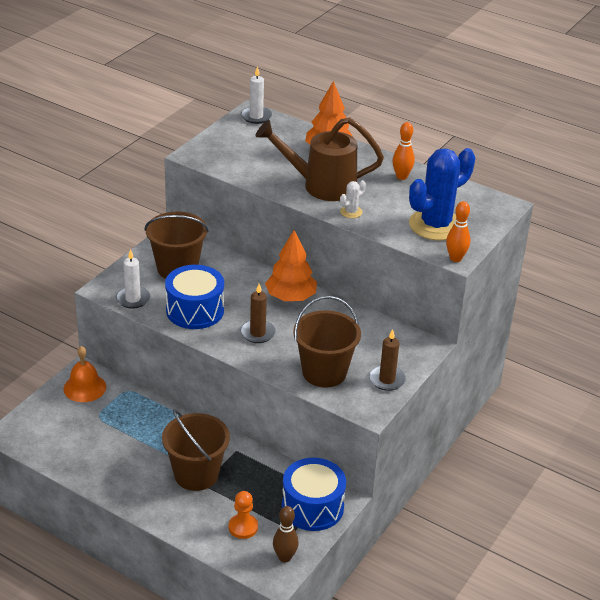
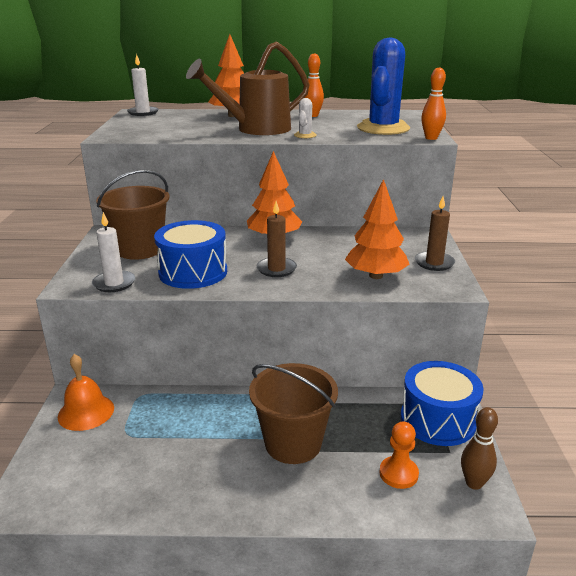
camera: 30 degrees left, 10 degrees down
brown bucket [293,296,361,388] -> orange tree [345,179,410,279]

